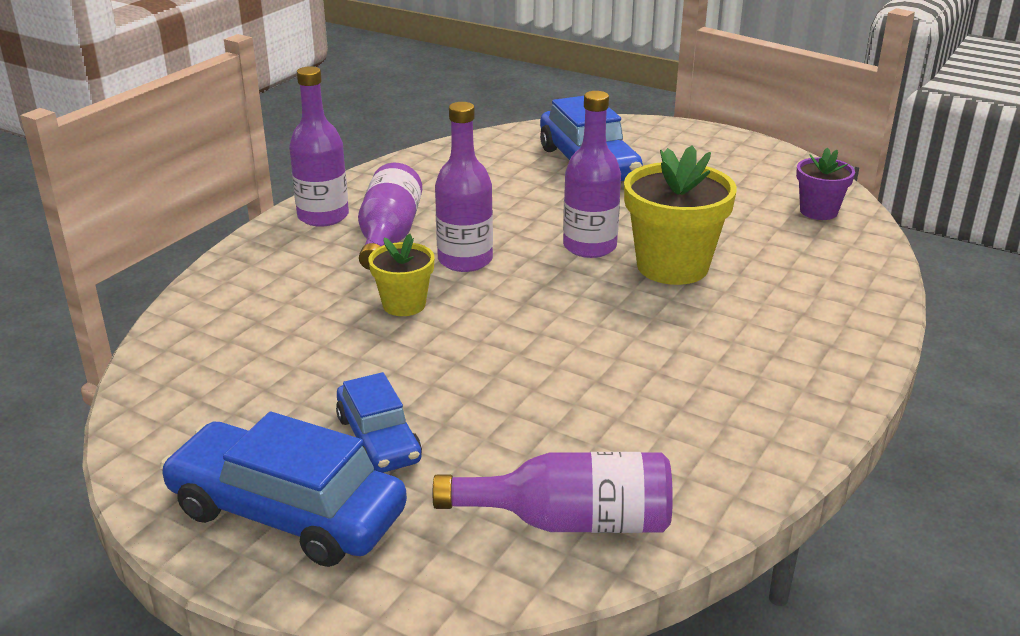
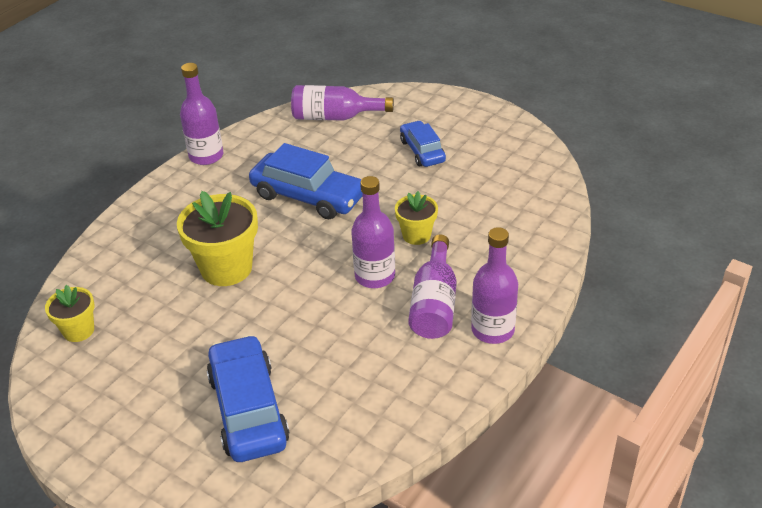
camera: 175 degrees left, 10 degrees up
blue car [160,412,407,567] -> blue car moved to [249,143,363,219]
purple bottle [563,91,621,258] -> purple bottle moved to [180,63,223,165]
purple flower pot [796,148,855,220] -> yellow flower pot [45,285,95,342]

